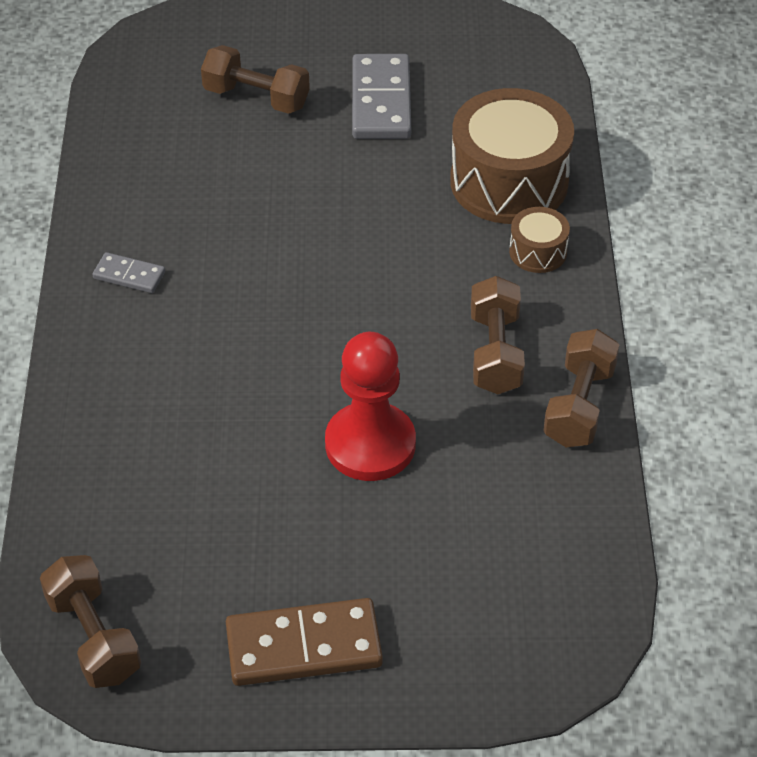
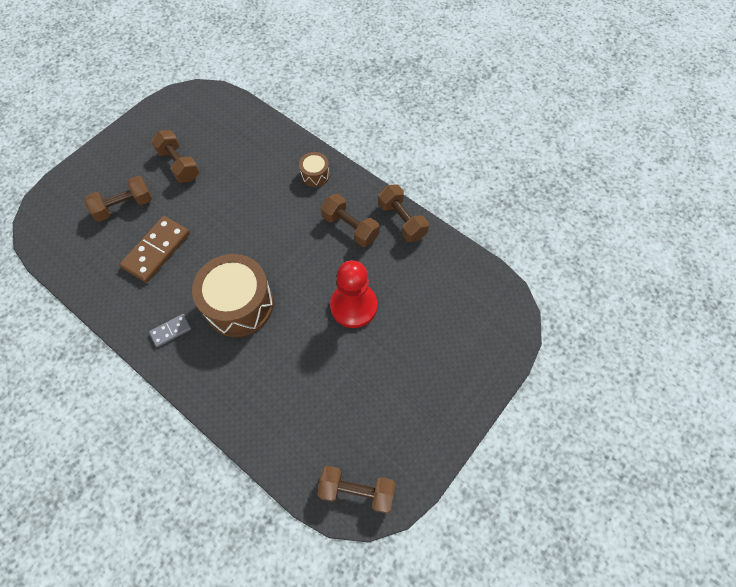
camera: 50 degrees left, 15 degrees up
brown domino [226,598,383,686] -> brown domino moved to [119,216,190,283]
grey domino [352,54,411,139] -> brown dumbbell [151,130,200,183]
brown drum [450,88,574,224] -> brown drum moved to [192,254,274,337]

